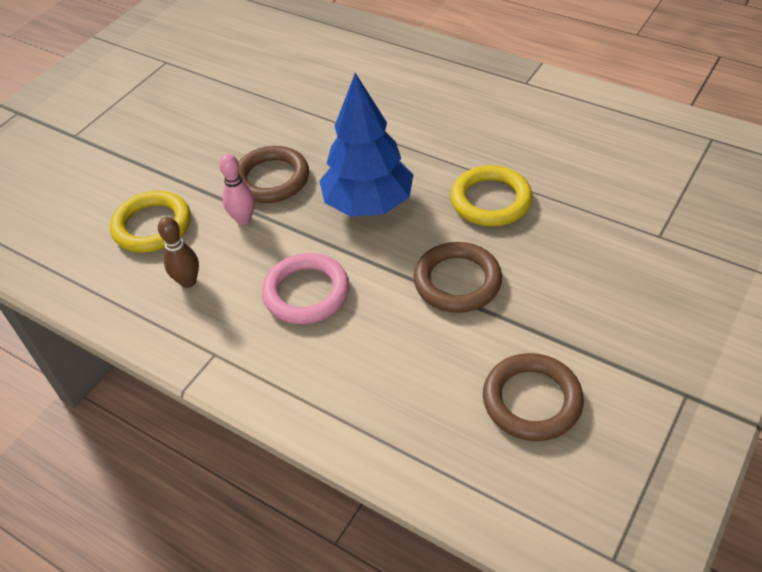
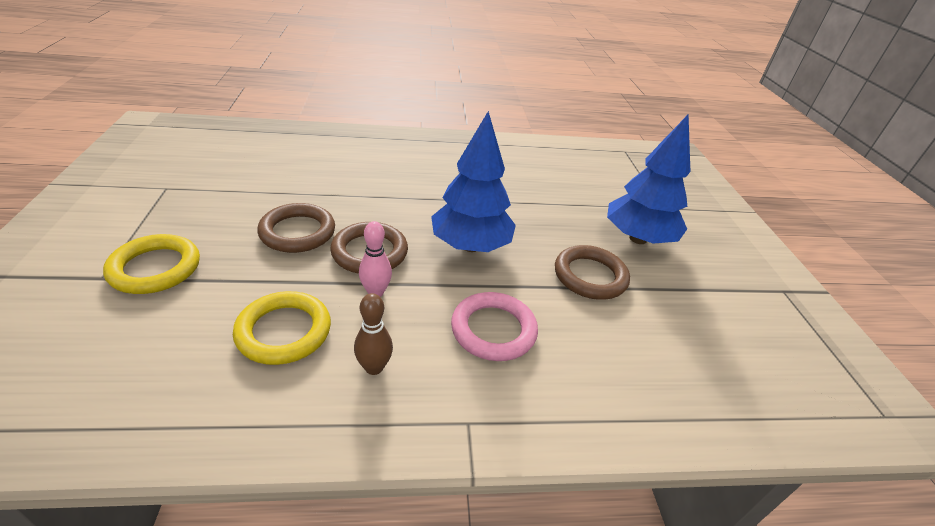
camera: 45 degrees left, 10 degrees down
yellow ring [451,165,532,226] -> yellow ring moved to [103,234,200,294]
brown ring [483,353,584,441] -> brown ring moved to [257,203,335,253]
none -> blue tree [607,115,690,244]

